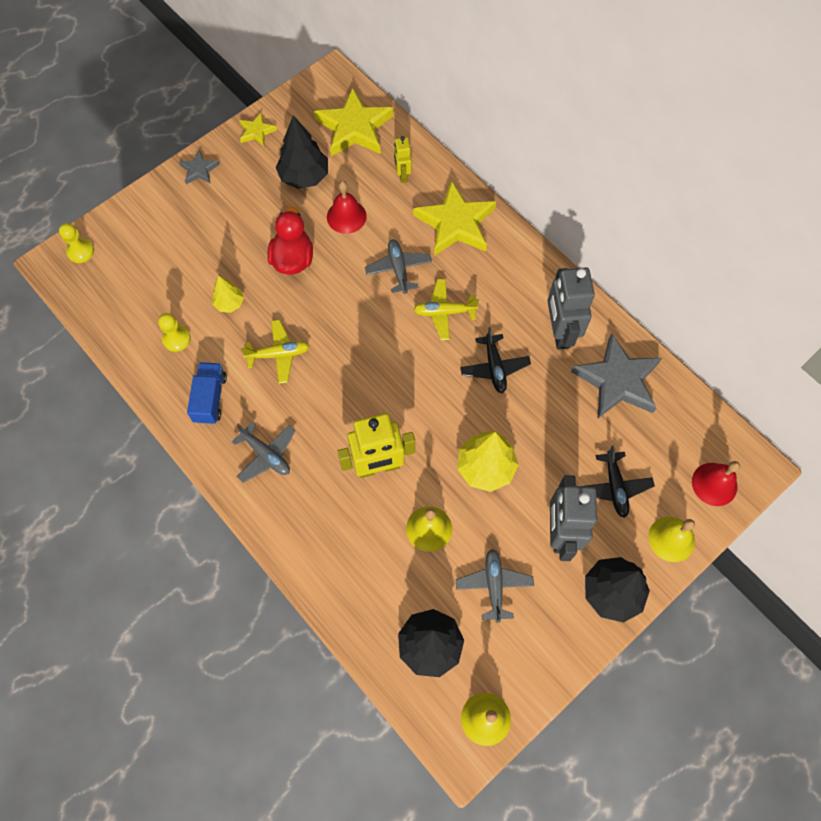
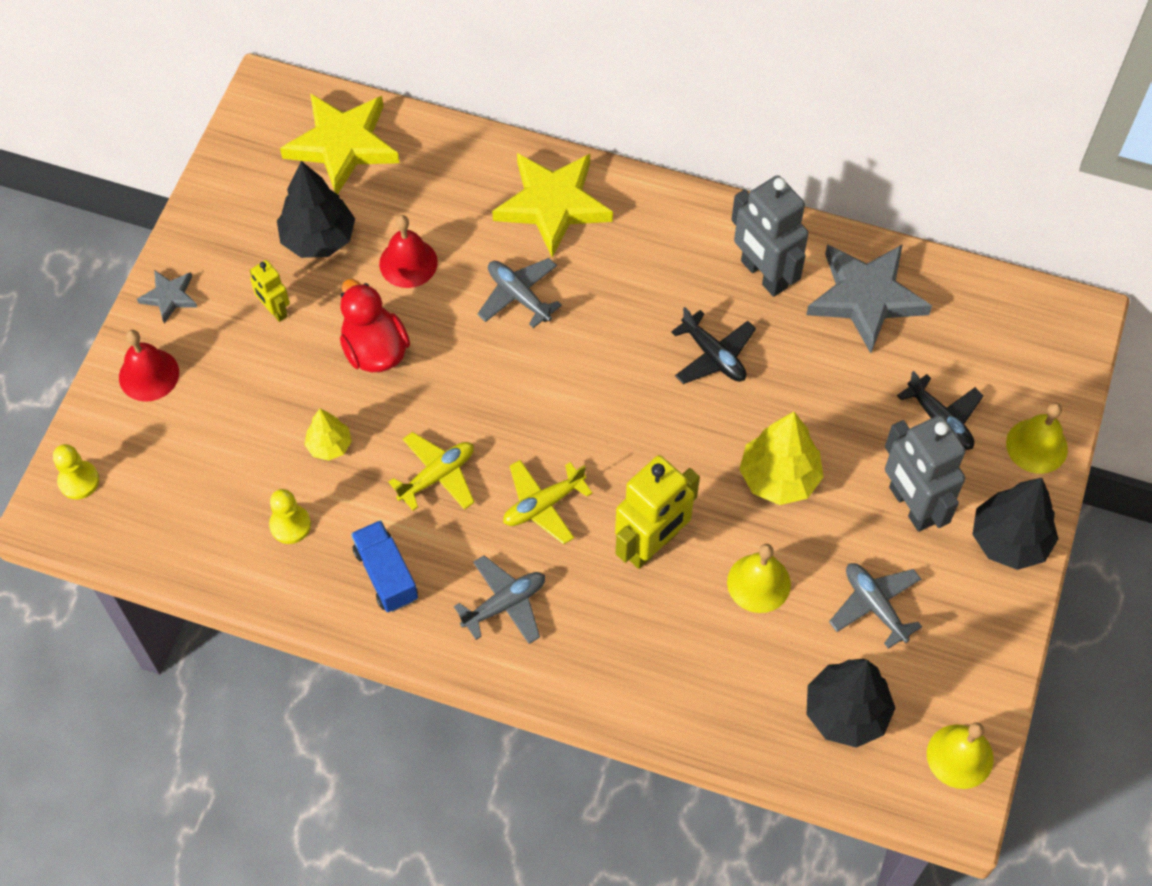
camera: 30 degrees left, 5 degrees down
grey plane [232,422,295,483] -> grey plane turned 45 degrees counterclockwise [454,556,545,644]
yellow star [239,113,277,146] -> none
yellow robot [394,136,412,183] -> yellow robot moved to [249,260,290,322]
yellow plane [413,279,479,340] -> yellow plane moved to [503,460,593,545]
red bell [692,461,740,506] -> red bell moved to [119,330,179,402]

